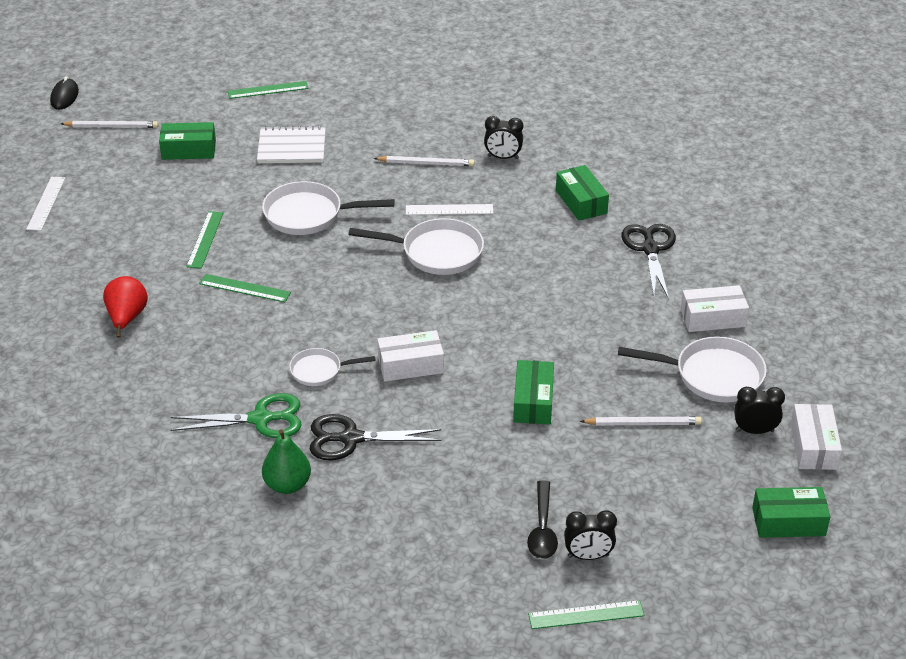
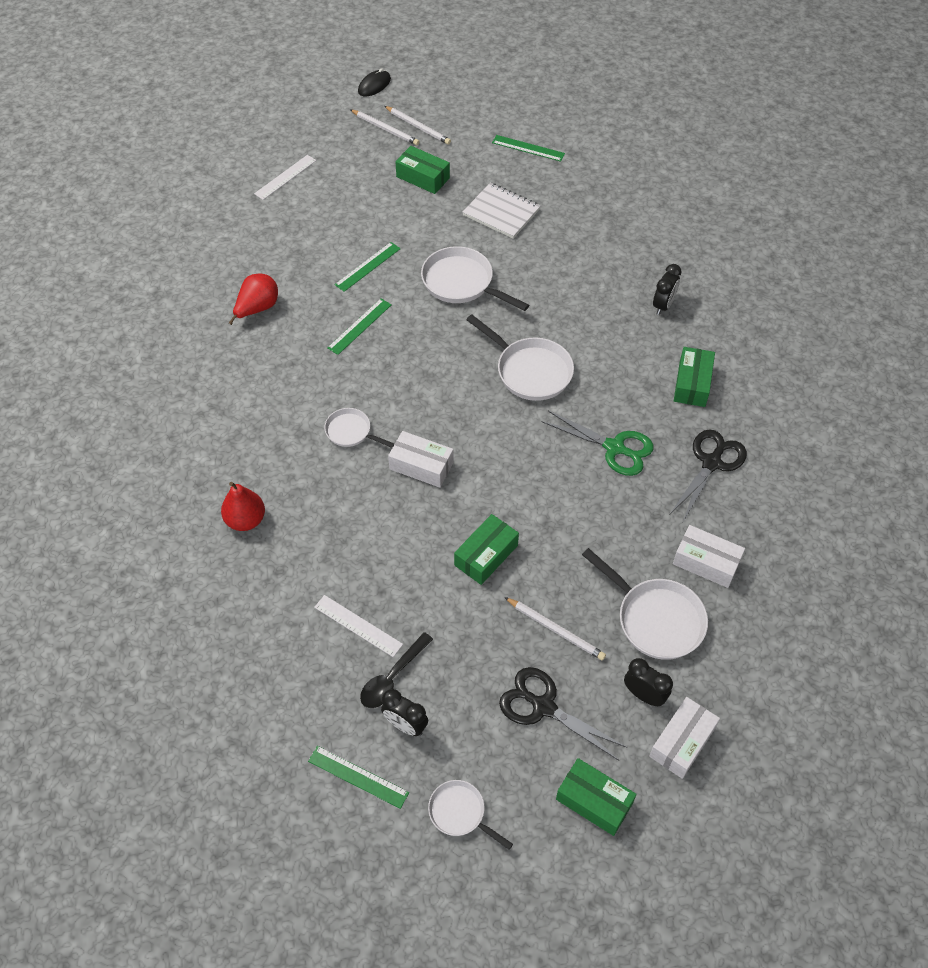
camera: 35 degrees right, 15 degrees up
green scissors [171,393,302,438] -> green scissors moved to [542,411,654,476]
green ruler [199,274,291,302] -> green ruler turned 75 degrees clockwise [327,299,391,355]
green pear [262,429,311,494] -> red pear [221,482,265,531]
black scissors [309,414,442,460] -> black scissors moved to [499,667,627,761]
white pencil [374,156,475,166] -> white pencil moved to [384,106,451,145]
white ruler [406,204,493,215] -> white ruler moved to [314,595,403,657]
black clock [484,116,523,159] -> black clock turned 105 degrees counterclockwise [653,264,682,315]
none -> white pan [428,780,513,850]

